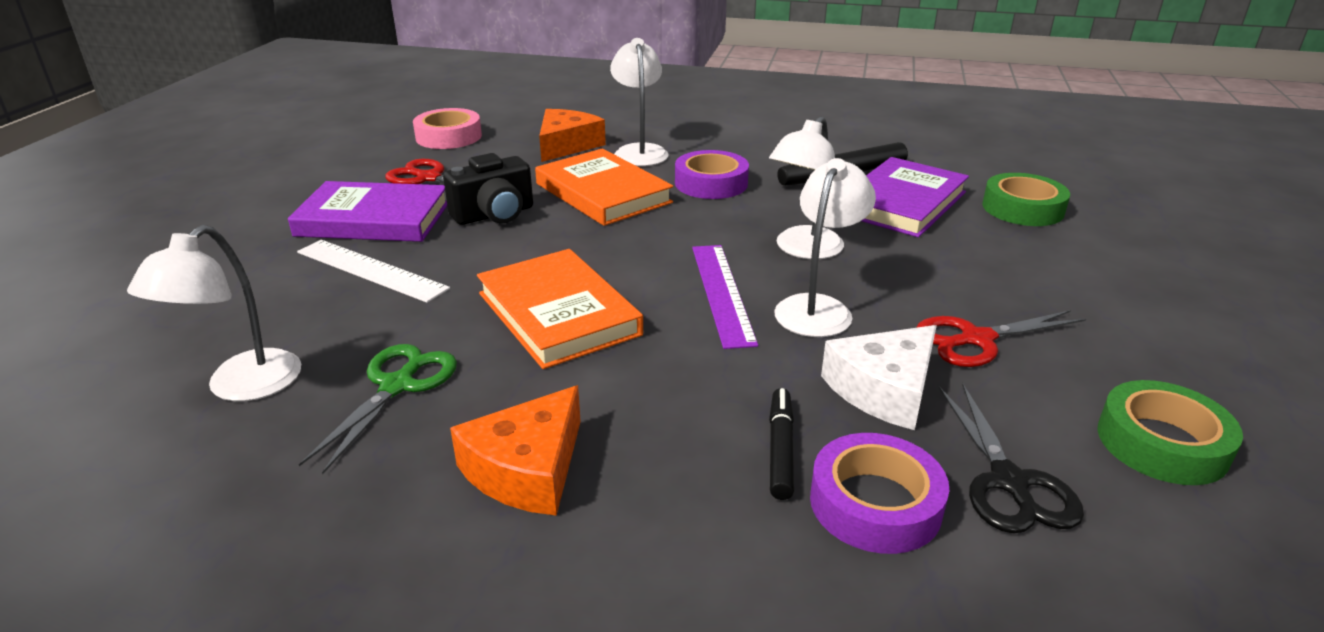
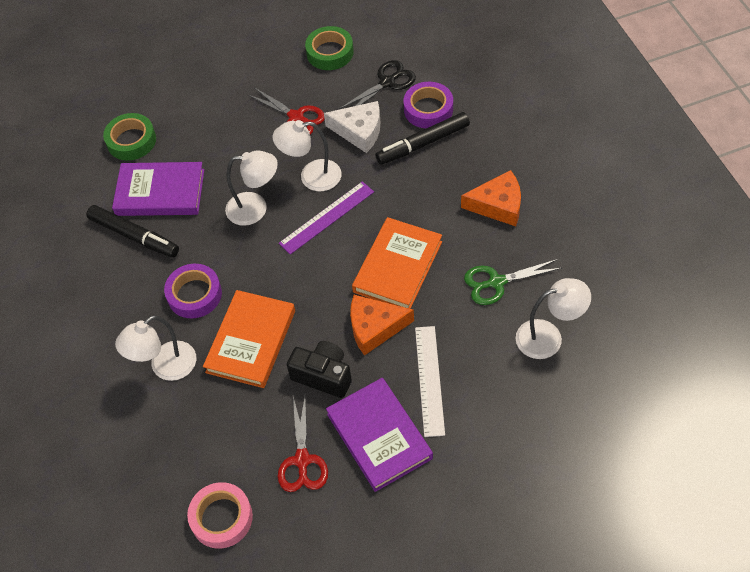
camera: 120 degrees left, 25 degrees up
orange cheese [539,109,606,162] -> orange cheese moved to [350,295,414,356]
black marker [769,388,794,500] -> black marker [376,112,470,165], size x1.64

